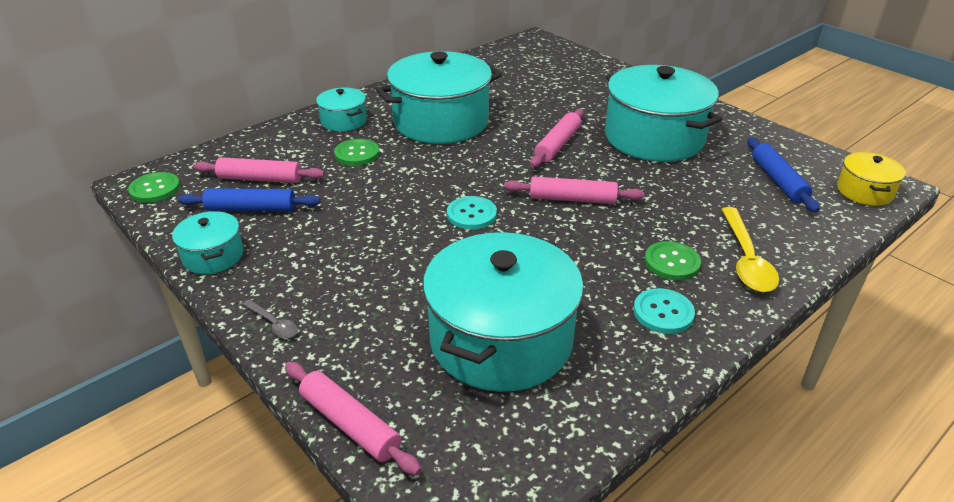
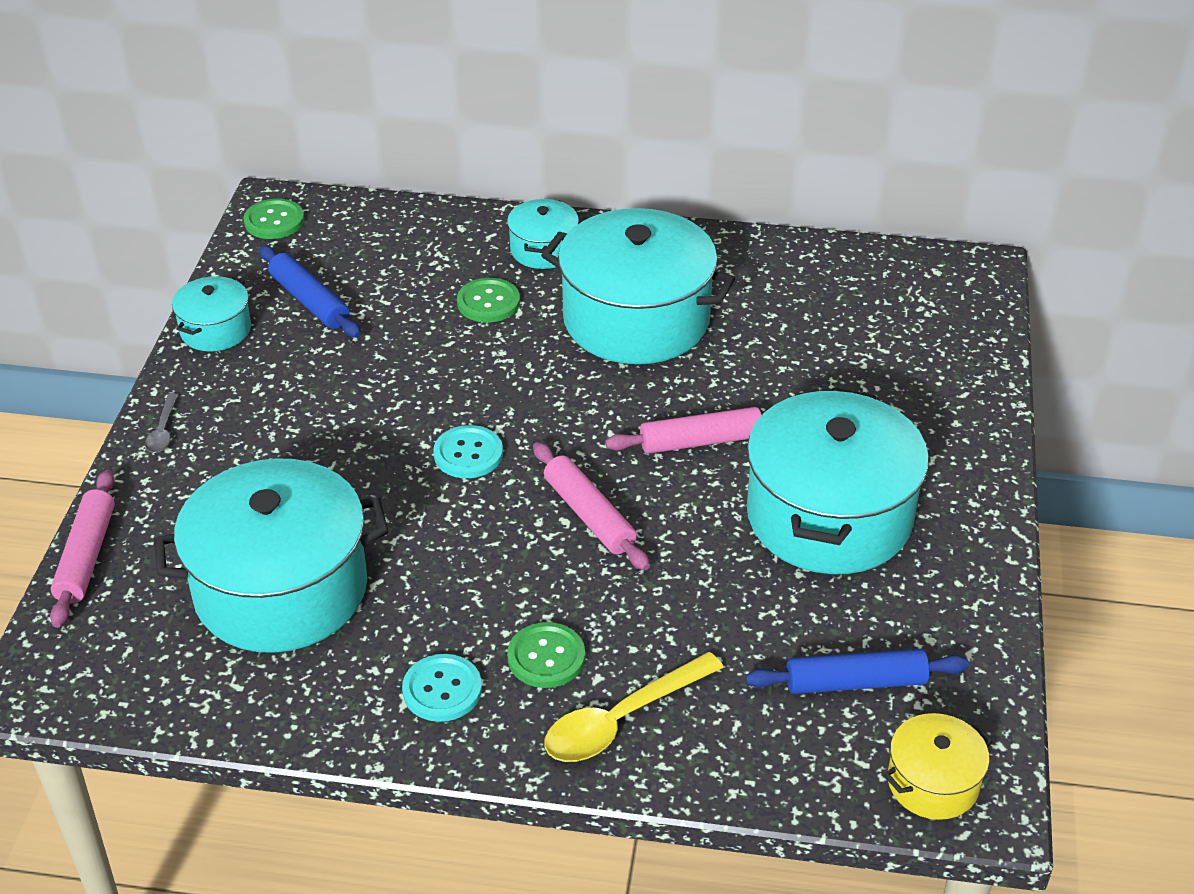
camera: 50 degrees right, 5 degrees up
pink rolling pin [193,157,325,183] -> none
blue rolling pin [747,137,820,212] -> blue rolling pin turned 45 degrees clockwise [746,649,969,694]

